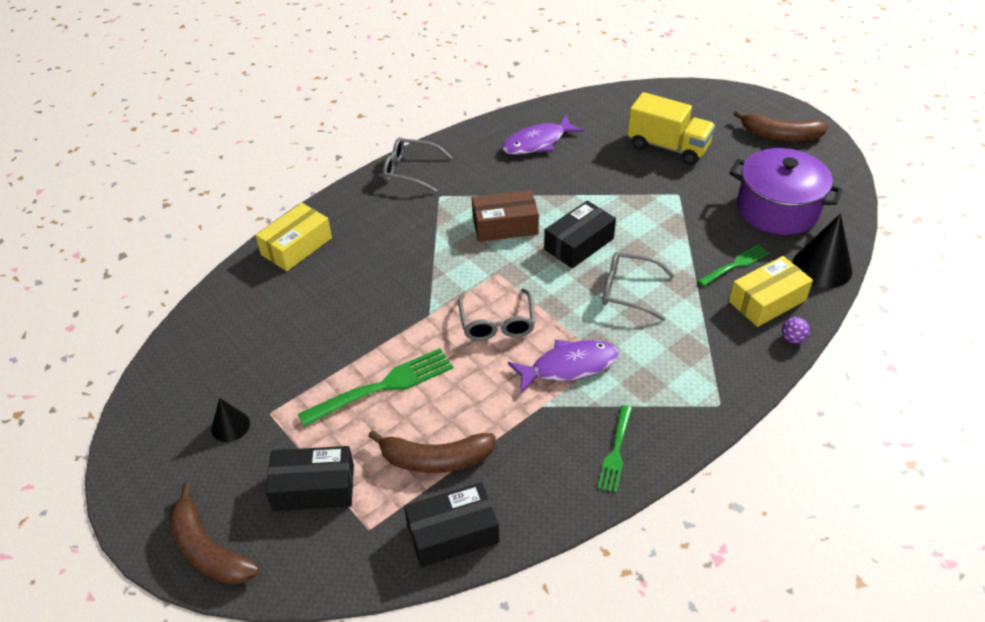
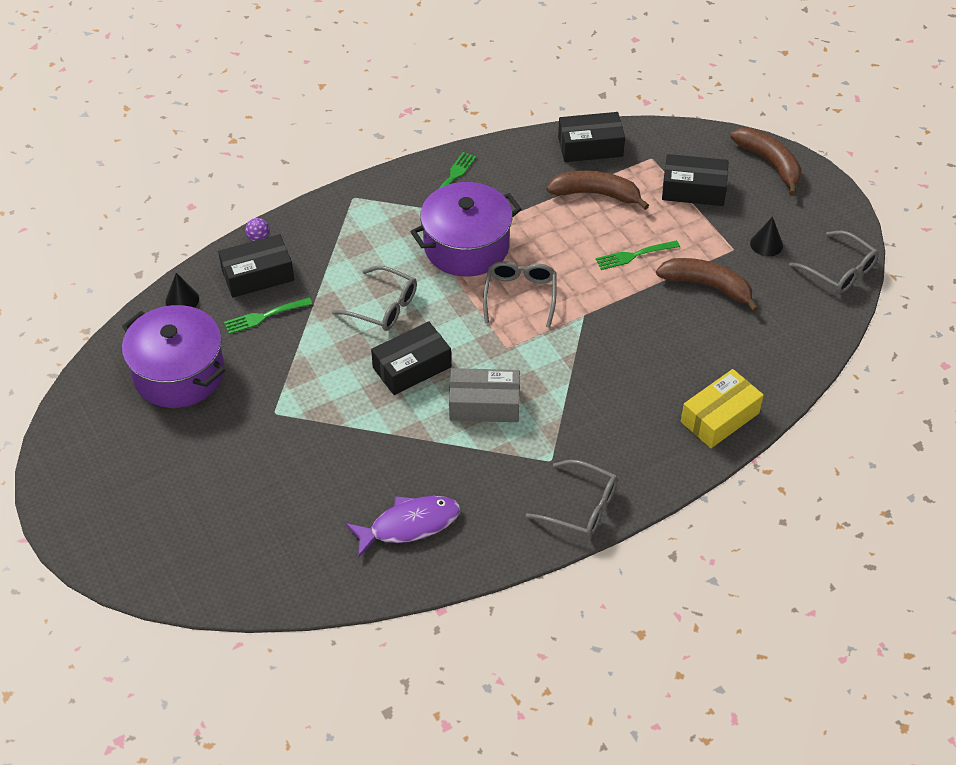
camera: 170 degrees left, 5 degrees up
green fork [298,348,453,427] -> green fork [596,240,680,270], size x0.61
brown box [472,190,539,242] -> grey box [449,368,520,422]
purple fish [508,340,619,393] -> purple pot [410,182,522,277]
yellow truck [627,92,715,165] -> none
yellow box [729,256,813,327] -> black box [218,234,294,298]
brown banana [733,110,828,141] -> brown banana moved to [656,258,759,312]
black cone [793,214,852,288] -> black cone [165,273,199,308], size x0.57
none -> grey glasses [789,231,879,294]

